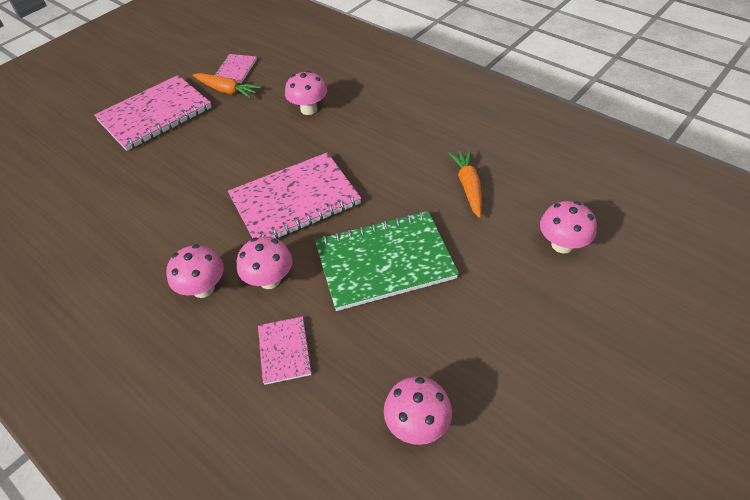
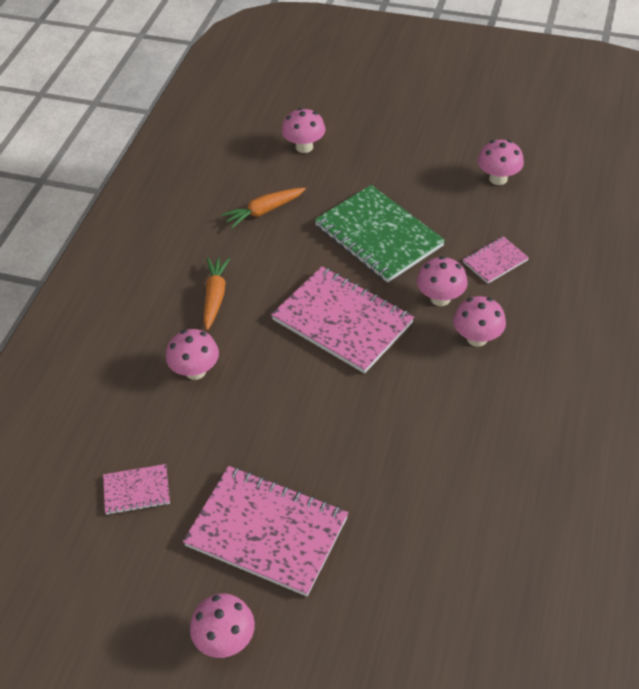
camera: 115 degrees left, 0 degrees up
orange carrot [193,73,261,99] -> orange carrot moved to [203,257,230,330]
none -> pink mushroom [190,594,255,658]

